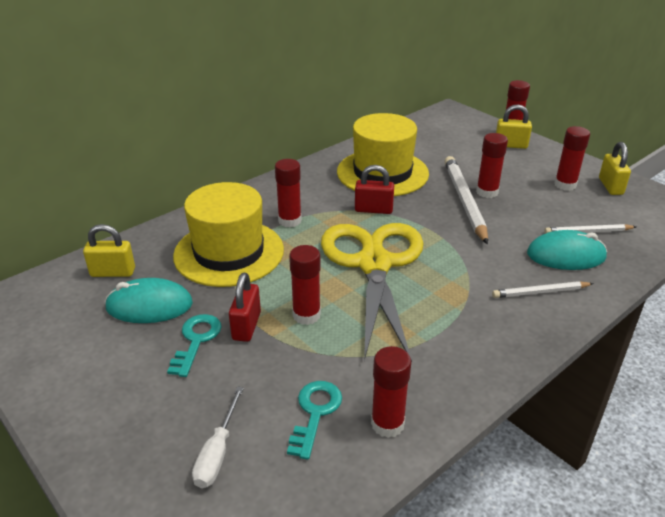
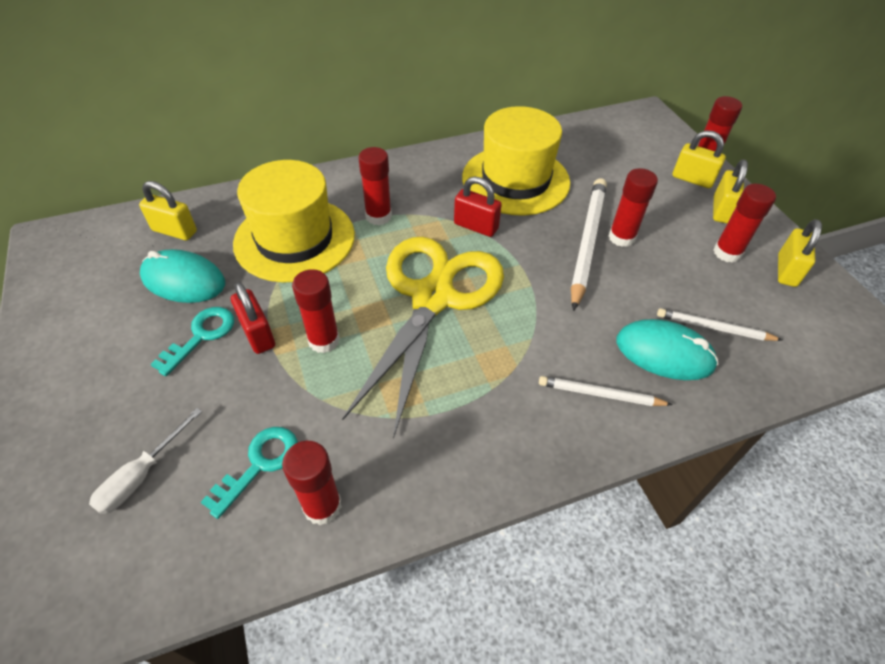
camera: 20 degrees right, 15 degrees up
red padlock [229,273,261,342] -> red padlock turned 60 degrees counterclockwise [231,282,275,354]
none -> yellow padlock [713,160,748,223]

